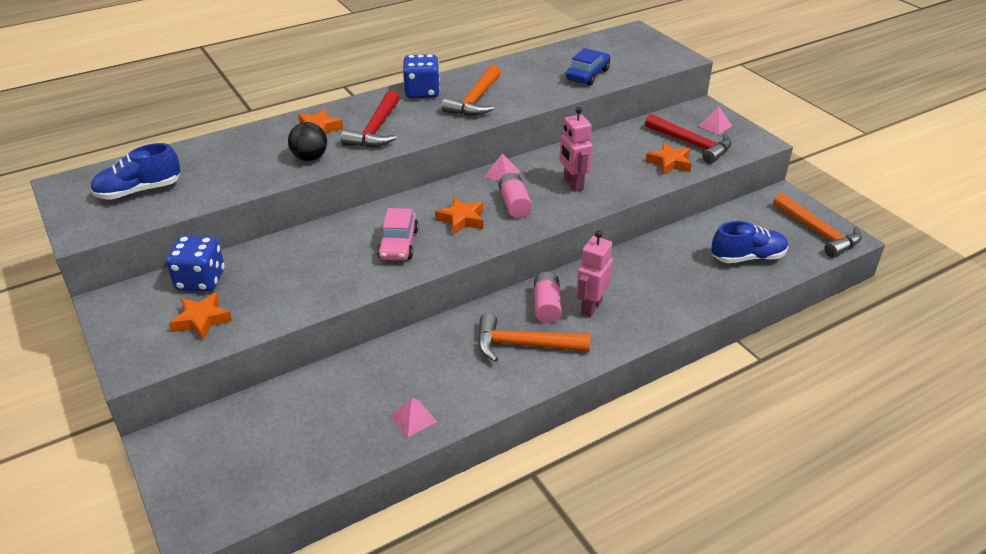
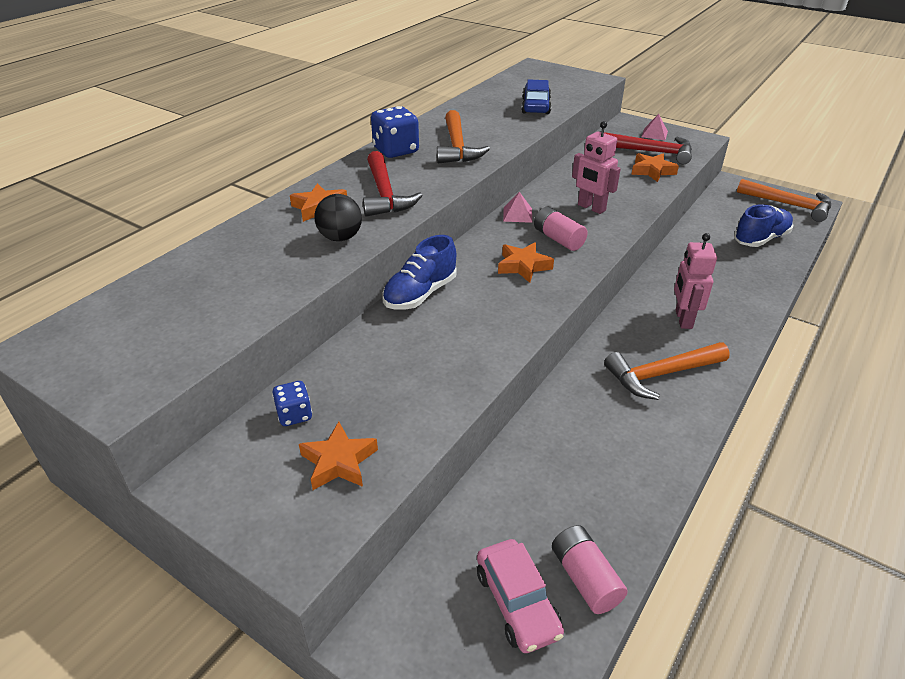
camera: 25 degrees left, 0 degrees up
blue shoe [90,143,180,200] -> blue shoe moved to [383,235,456,310]
blue dice [166,236,225,292] -> blue dice [272,381,312,426], size x0.57
pink car [377,208,419,261] -> pink car moved to [477,539,564,653]
pink pyramid [390,398,437,437] -> none
pink battery [534,272,562,323] -> pink battery moved to [552,525,628,614]

